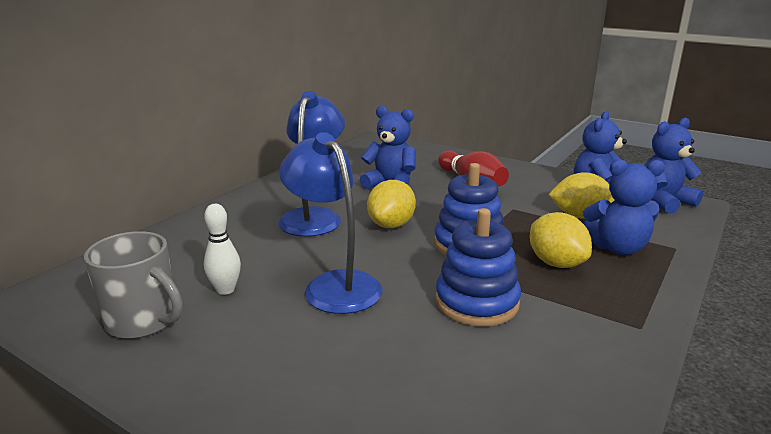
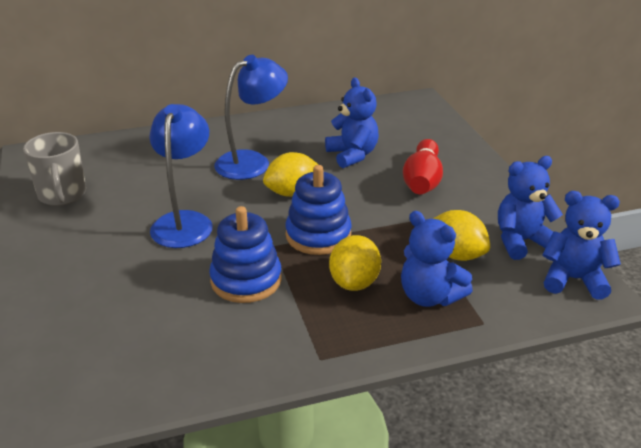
camera: 40 degrees right, 10 degrees up
white bowling pin [204,204,241,295] -> none

